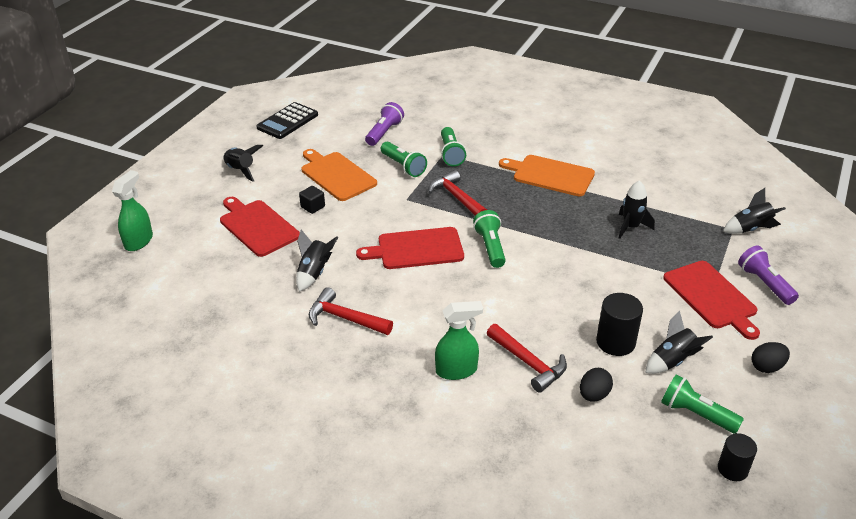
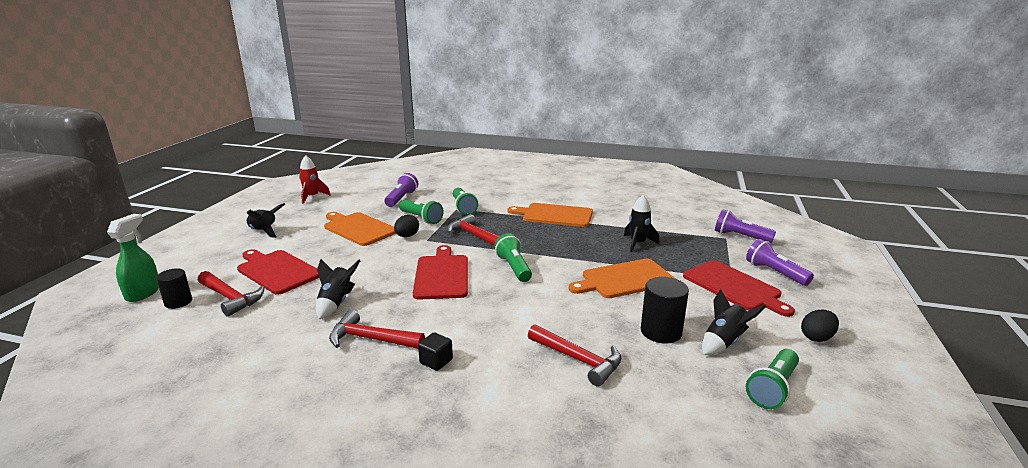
camera: 10 degrees left, 15 degrees down
black calculator [256,102,318,139] -> red rocket [299,155,331,204]
black cube [299,186,325,214] -> black cube moved to [418,332,453,371]
red cutting board [356,227,464,269] -> red cutting board turned 105 degrees clockwise [413,245,468,300]
green spray bottle [435,301,483,380] -> none
black egg [580,368,613,402] -> black egg moved to [394,215,419,237]
green flashlight [661,374,744,434] -> green flashlight turned 75 degrees counterclockwise [746,349,799,409]
black cylinder [718,433,757,481] -> black cylinder moved to [156,268,192,309]
black rocket [723,188,786,234] -> purple flashlight [715,209,776,243]
none -> red hammer [198,271,265,317]
none -> orange cutting board [569,259,674,298]

